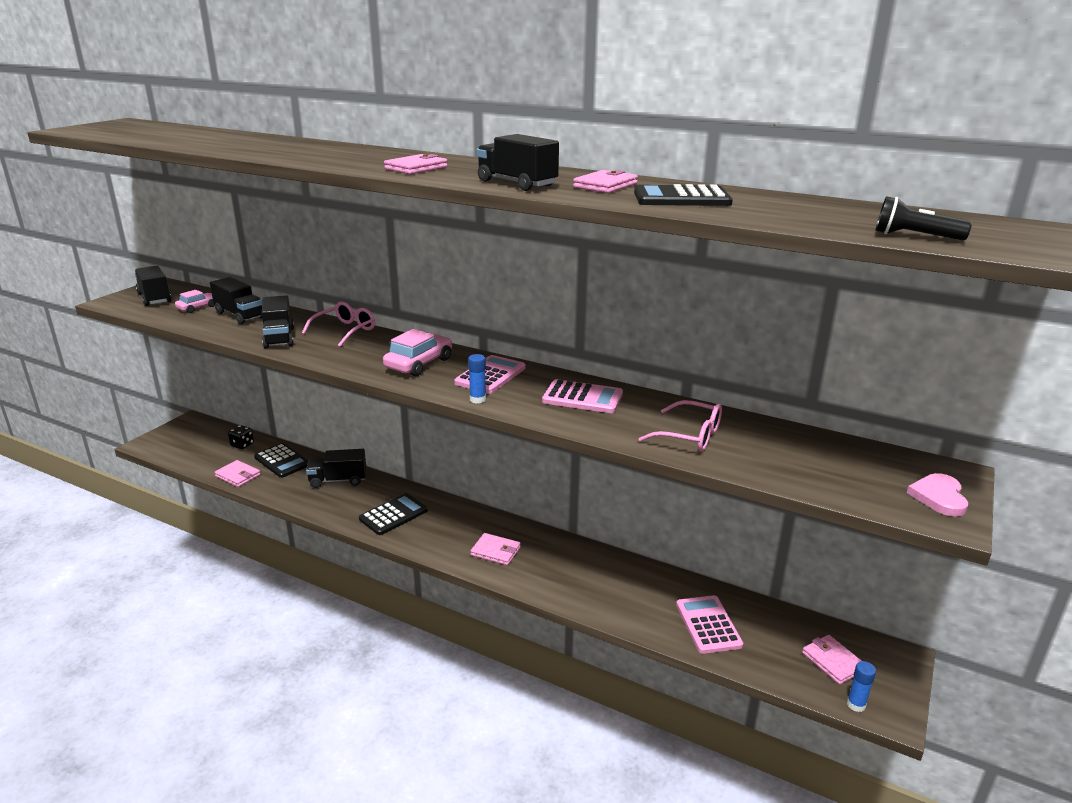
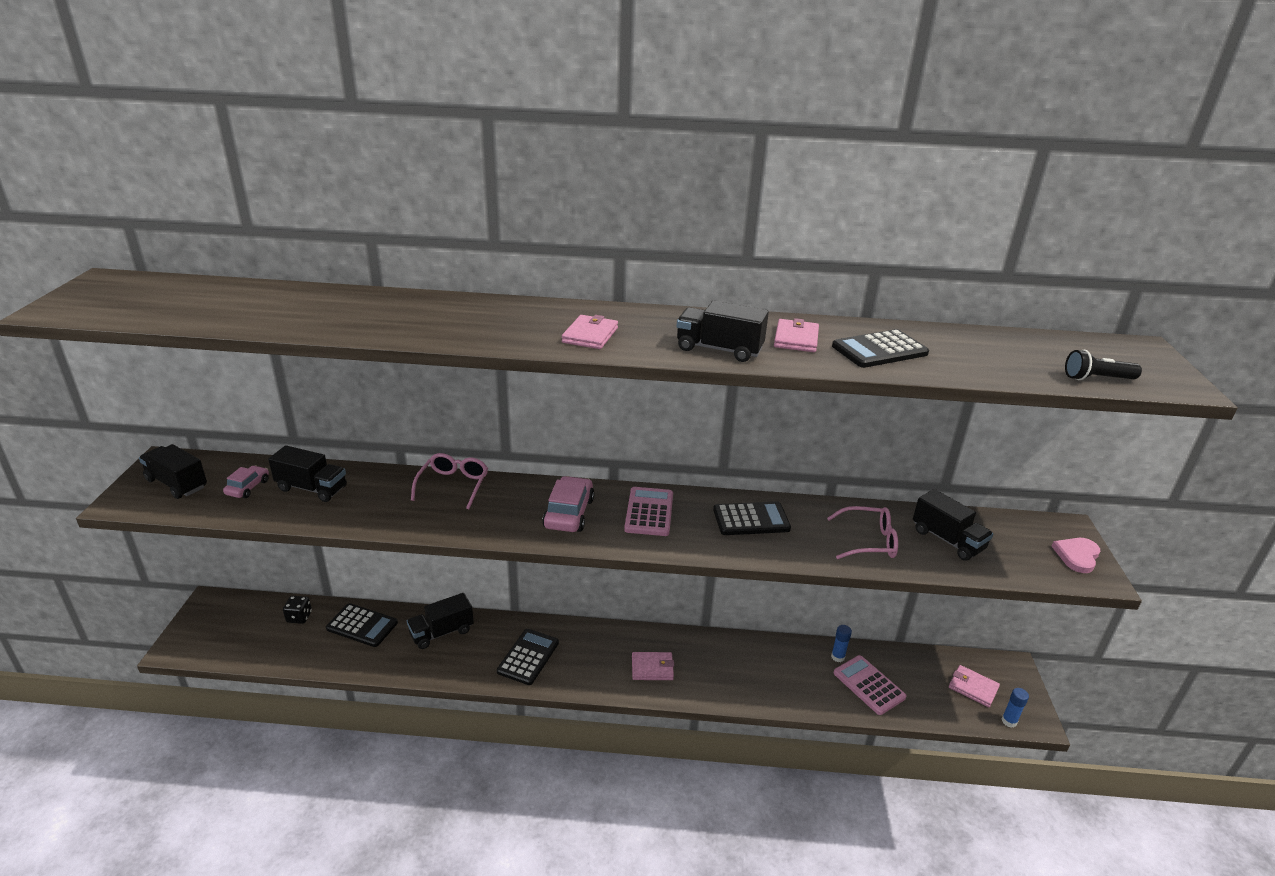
camera: 25 degrees left, 5 degrees up
pink wallet [214,460,261,487] -> none
black truck [261,295,294,349] -> black truck moved to [913,489,993,561]
blue glue stick [468,354,486,403] -> blue glue stick moved to [831,625,852,662]
pink calculator [542,379,623,413] -> black calculator [713,501,791,535]
pink heart [907,473,968,517] -> pink heart turned 45 degrees clockwise [1051,538,1100,573]

